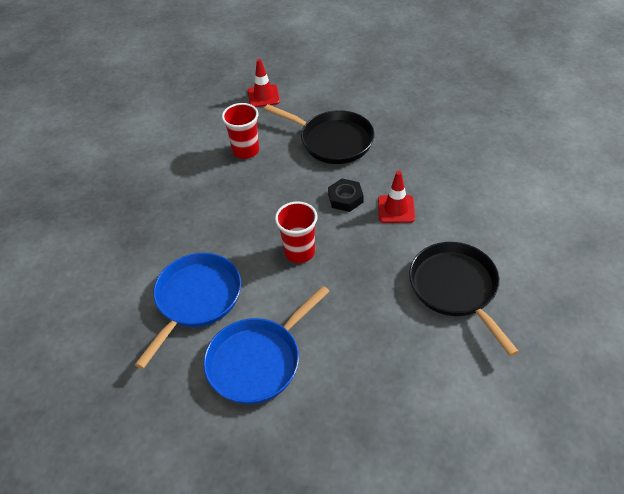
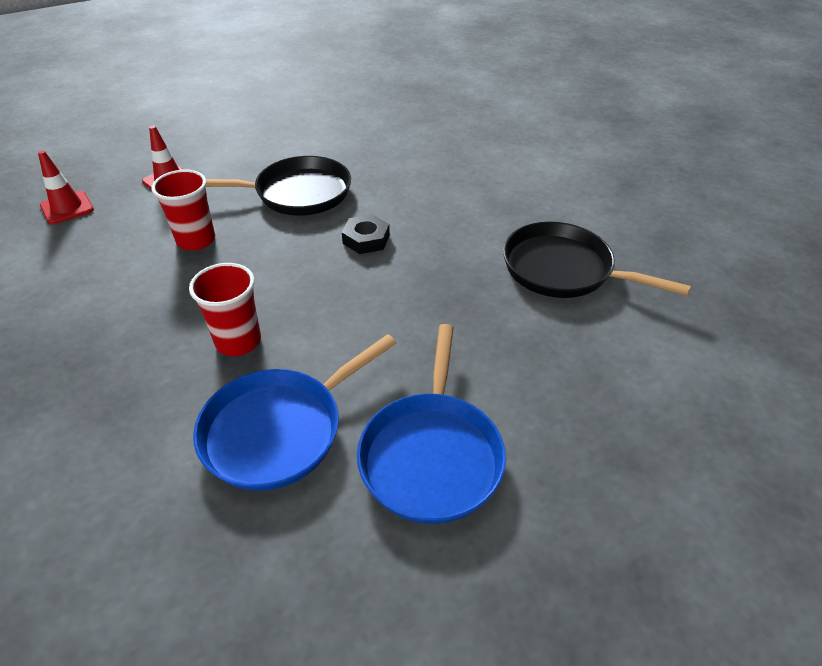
camera: 40 degrees left, 5 degrees down
blue pan [135,253,241,369] -> blue pan turned 120 degrees counterclockwise [193,334,396,491]
red cup [275,202,317,263] -> red cup moved to [189,263,261,356]
red traffic cone [378,171,415,223] -> red traffic cone moved to [38,150,94,224]

